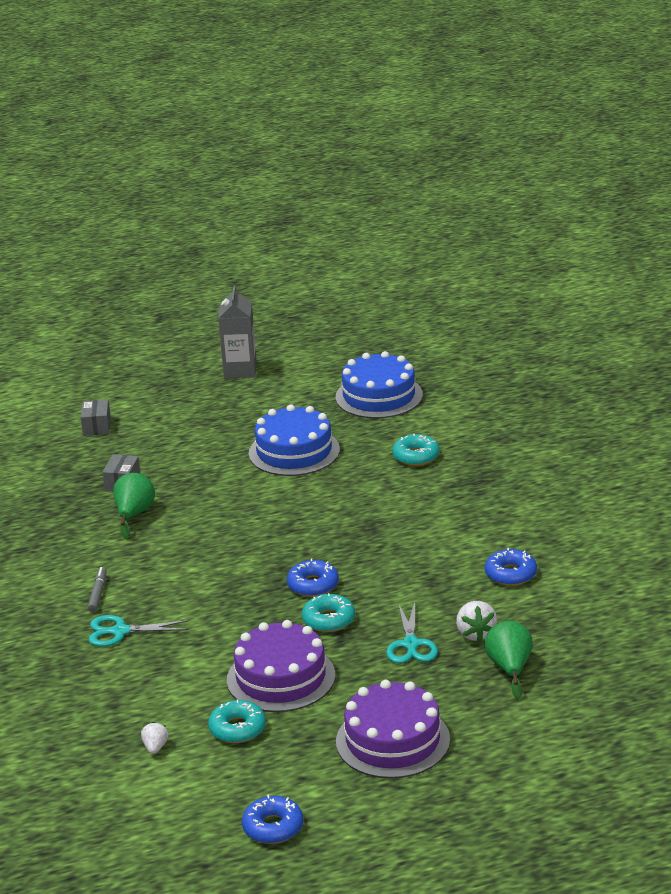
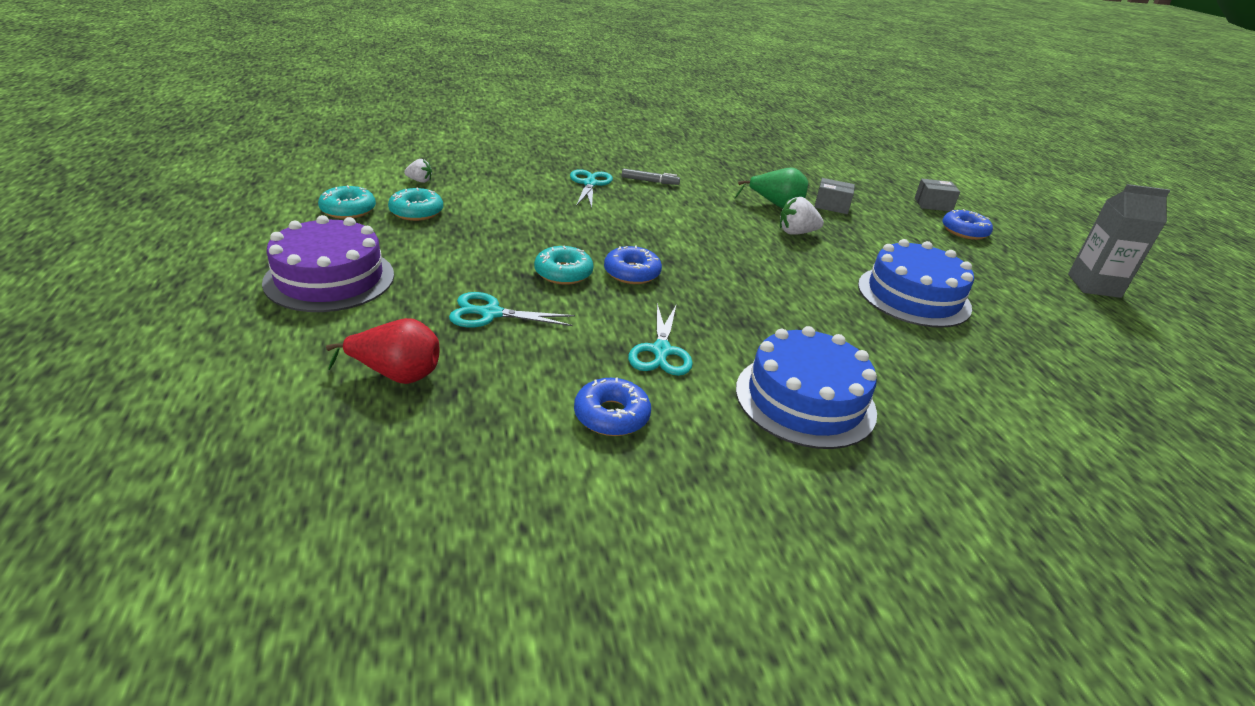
camera: 90 degrees right, 5 degrees up
purple cake [227,620,335,712] -> none
blue donut [242,795,303,844] -> blue donut moved to [942,209,993,240]
blue cake [335,351,423,418] -> blue cake moved to [736,326,877,449]
turquoise donut [392,434,440,466] -> turquoise donut moved to [318,185,376,219]
white strawberry [456,601,497,642] -> white strawberry moved to [780,197,824,235]
green pear [485,621,533,700] -> red pear [326,318,440,384]
none -> turquoise scissors [628,303,693,376]

